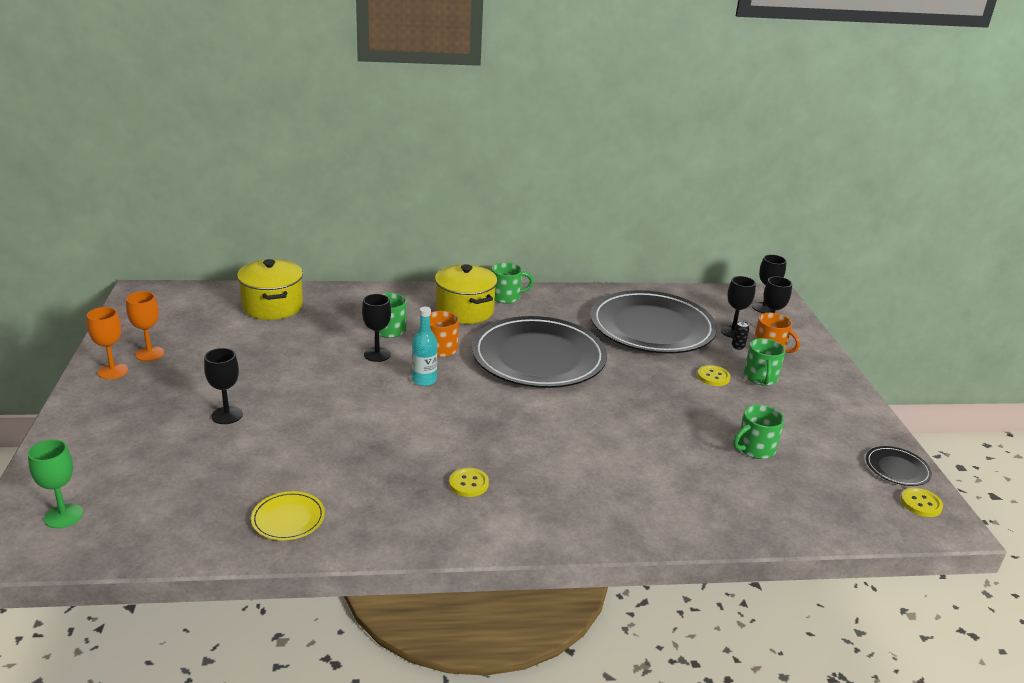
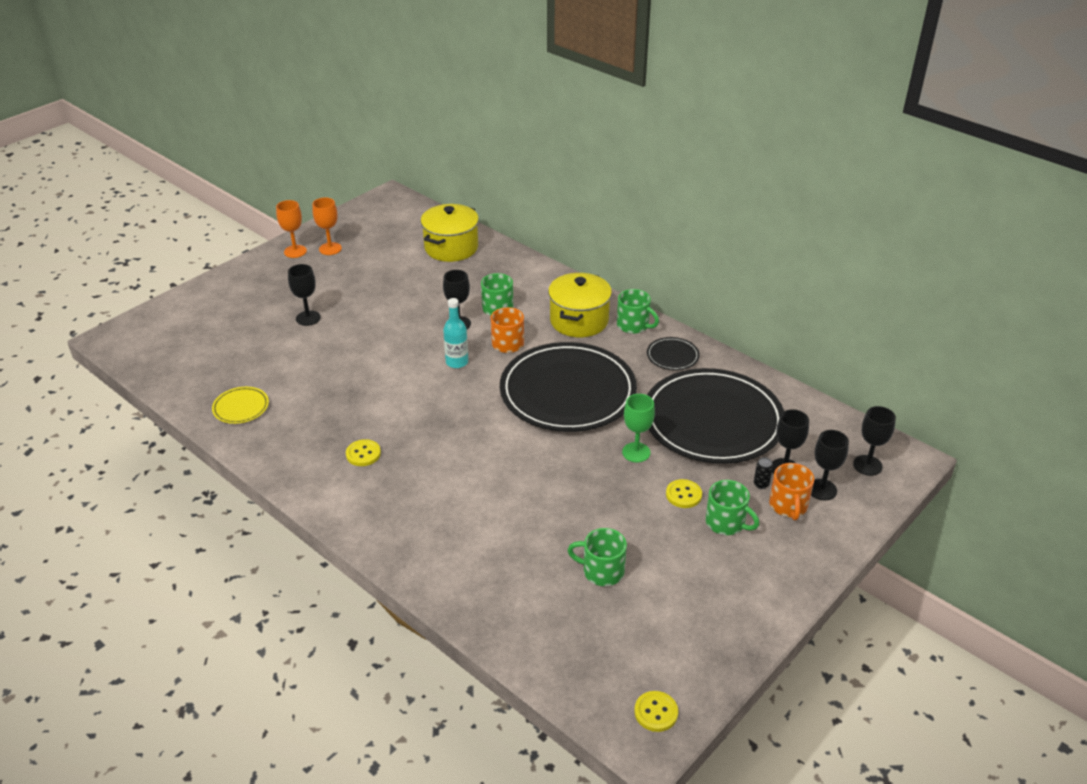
camera: 50 degrees right, 10 degrees up
green goblet [28,439,83,528] -> green goblet moved to [622,394,655,463]
green mug [744,338,786,386] -> green mug turned 105 degrees counterclockwise [706,480,759,535]
black plate [866,446,932,486] -> black plate moved to [647,337,700,370]

